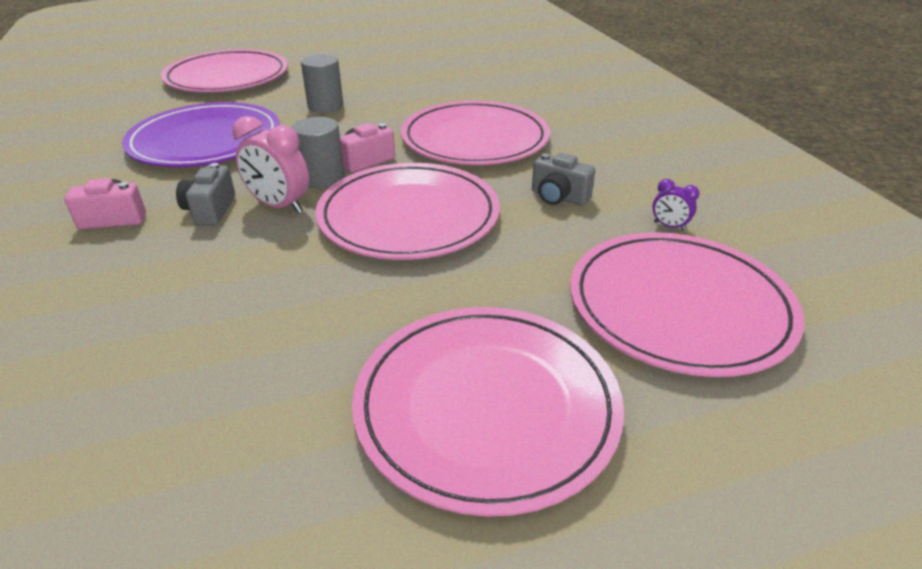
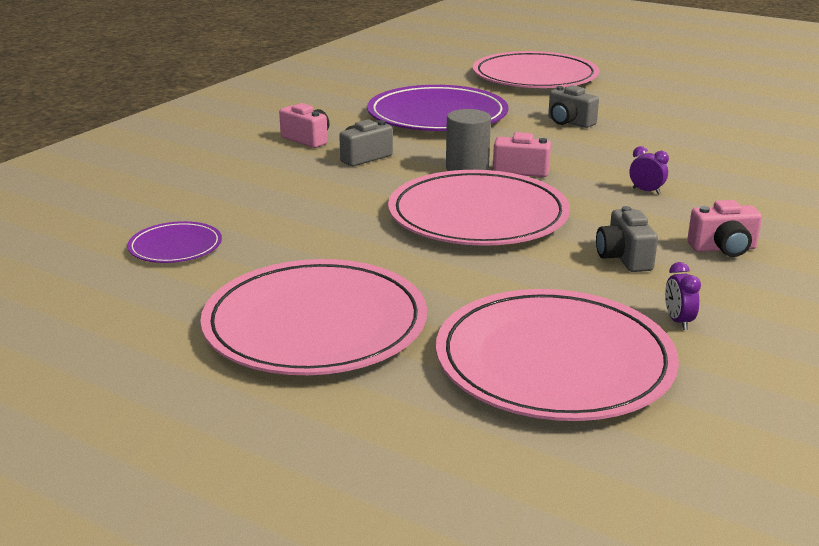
camera: 50 degrees right, 10 degrees down
pink clock [233,116,309,213] -> none
grey cylinder [301,54,343,113] -> grey camera [548,85,599,128]
pink plate [401,101,550,165] -> purple clock [630,146,669,195]
none -> purple plate [127,221,222,263]
none -> pink camera [687,200,762,257]

